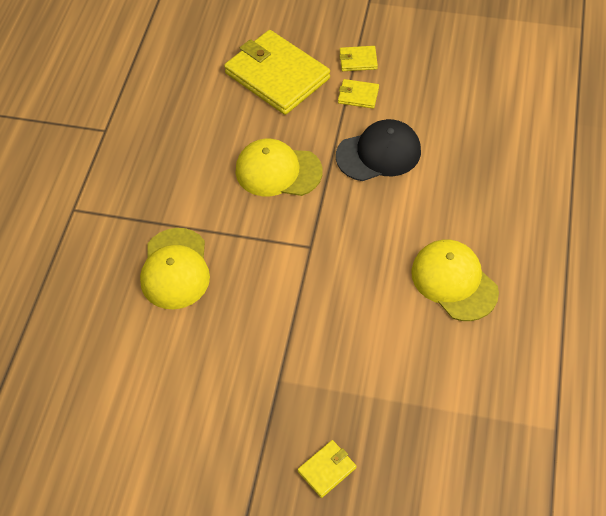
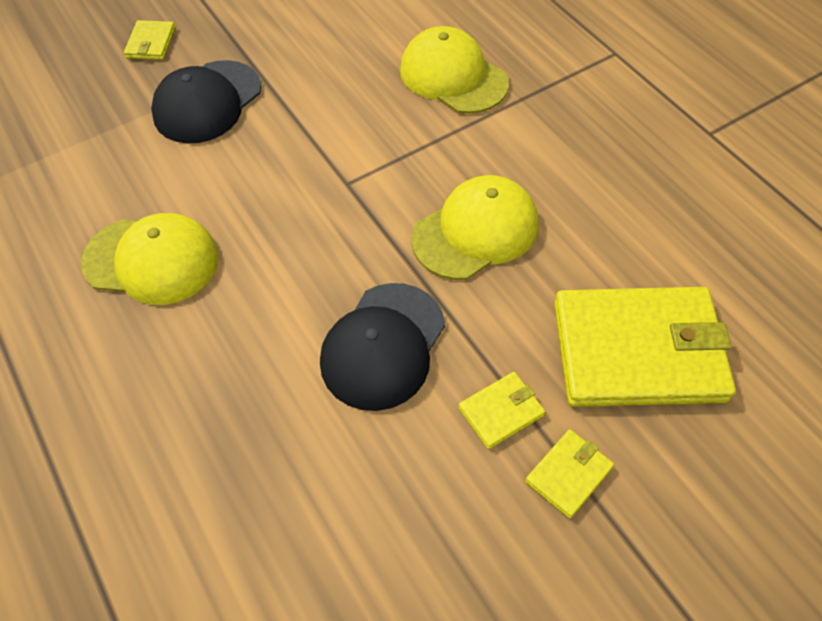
camera: 135 degrees right, 0 degrees up
none -> black cap [151,60,261,143]

